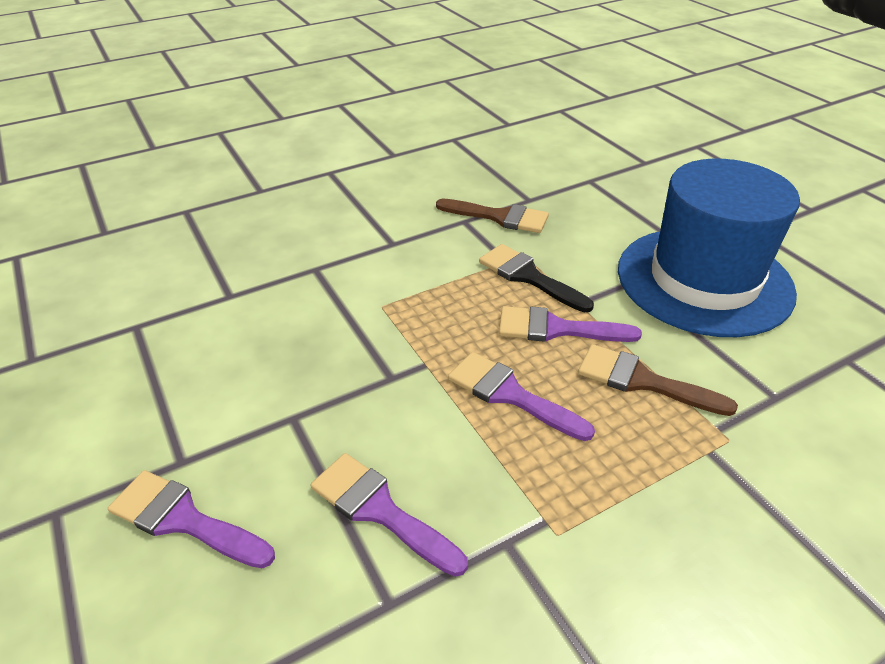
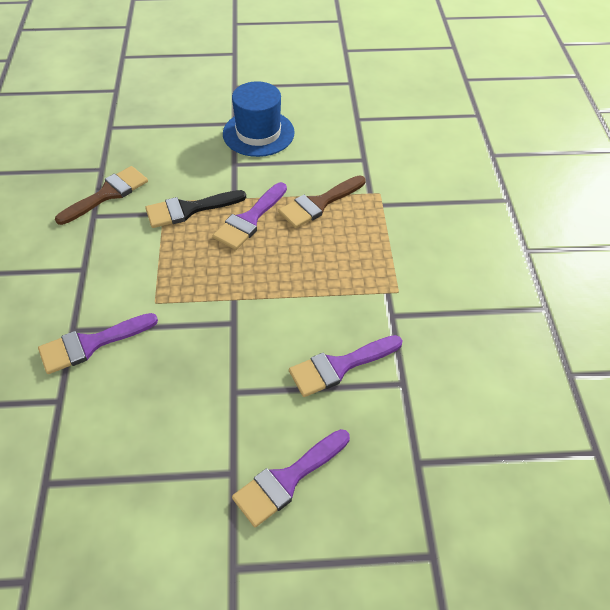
camera: 65 degrees left, 10 degrees up
purple brush [448,352,595,441] -> purple brush moved to [38,313,158,374]
blue hat [618,159,800,337] -> blue hat [223,81,295,157], size x0.60

